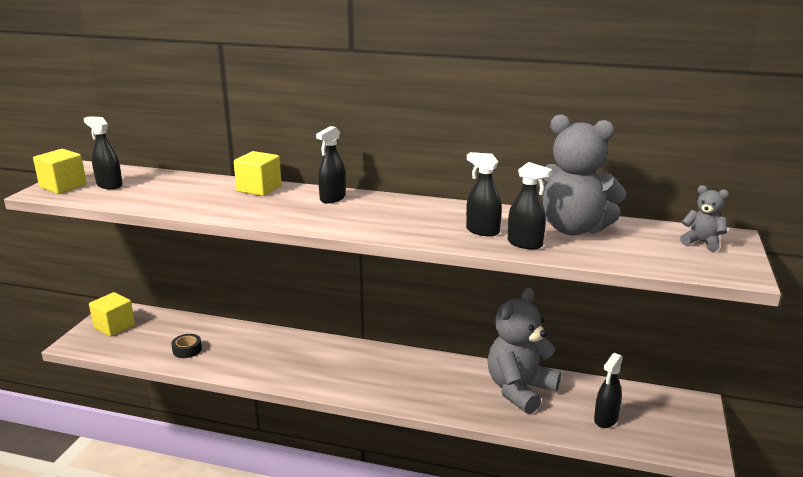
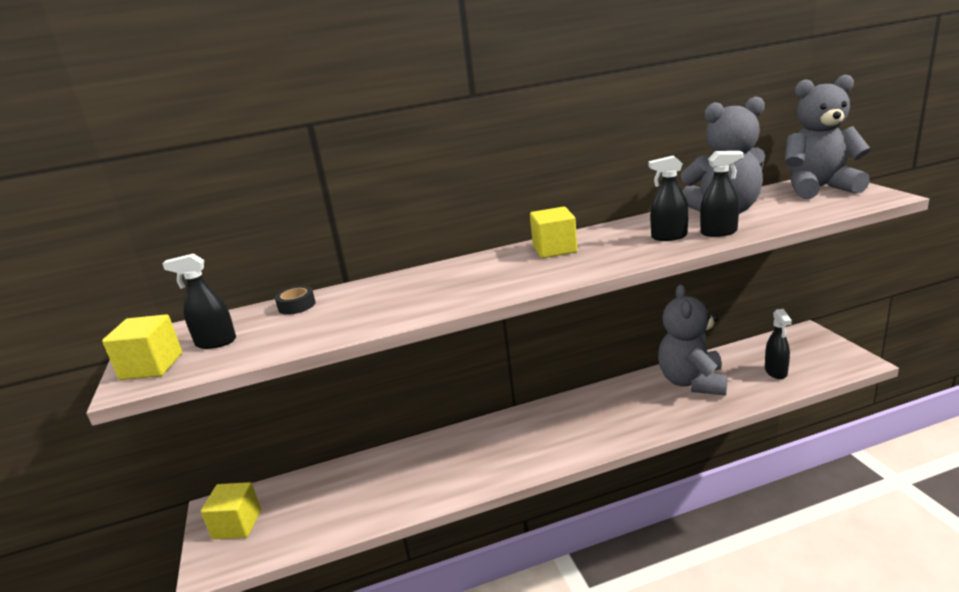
camera: 30 degrees left, 0 degrees up
black tape [171,334,202,358] -> black tape moved to [275,286,315,315]
yellow cube [234,151,282,196] -> yellow cube moved to [530,206,577,258]
black spray bottle [316,126,346,203] -> none
grey teddy bear [680,185,729,252] -> grey teddy bear [785,75,871,199], size x2.12

